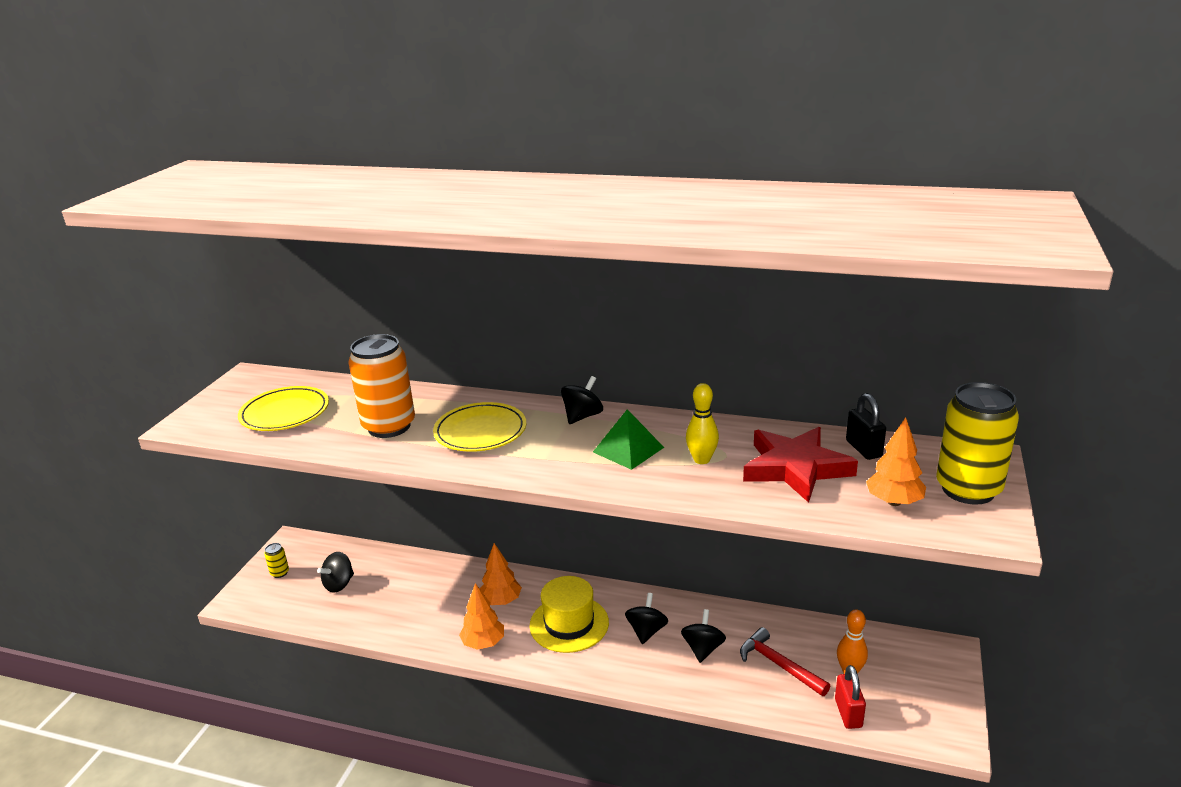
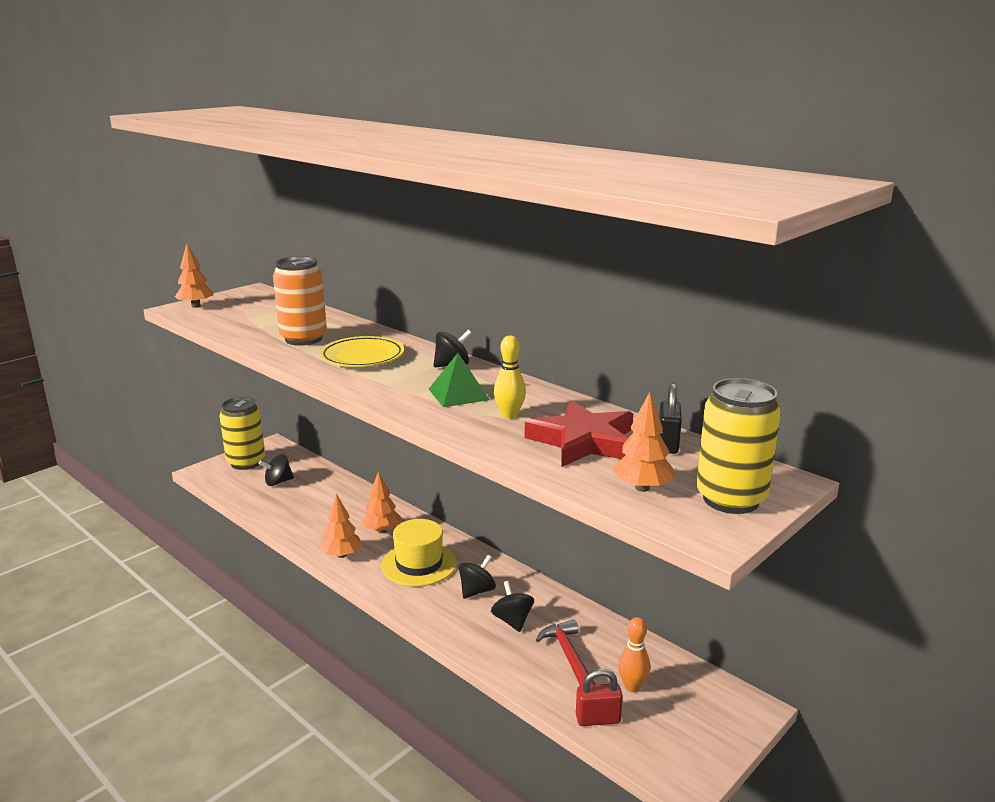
camera: 25 degrees right, 5 degrees down
yellow plate [238,386,329,431] -> none
yellow can [264,543,289,578] -> yellow can [220,397,265,470], size x2.40
black spinning top [681,609,726,663] -> black spinning top turned 60 degrees counterclockwise [491,581,534,632]
red padlock [835,665,866,729] -> red padlock turned 60 degrees clockwise [576,668,623,726]
none -> orange tree [175,244,214,308]

